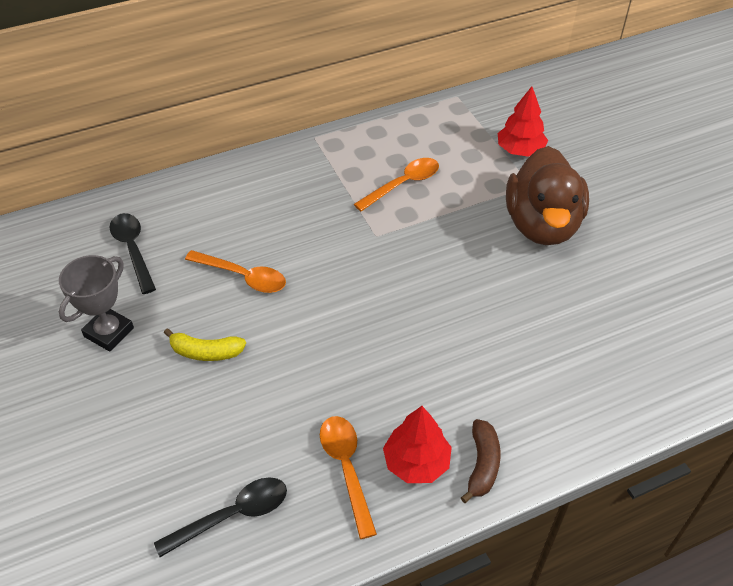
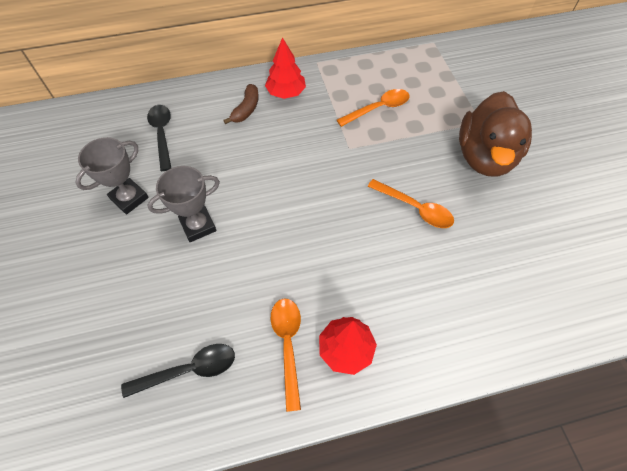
camera: 10 degrees right, 10 degrees up
yellow banana [164,328,246,361] -> grey trophy [147,166,220,242]
orange spoon [185,250,286,293] -> orange spoon moved to [368,179,454,228]
brown banana [461,419,501,503] -> brown banana moved to [223,84,259,124]
red tree [498,86,548,157] -> red tree moved to [265,37,306,99]

